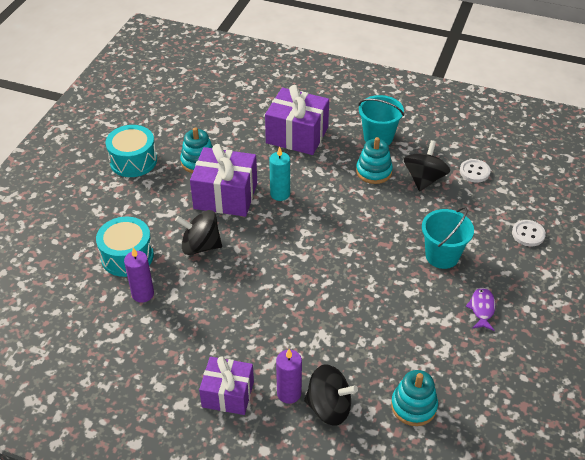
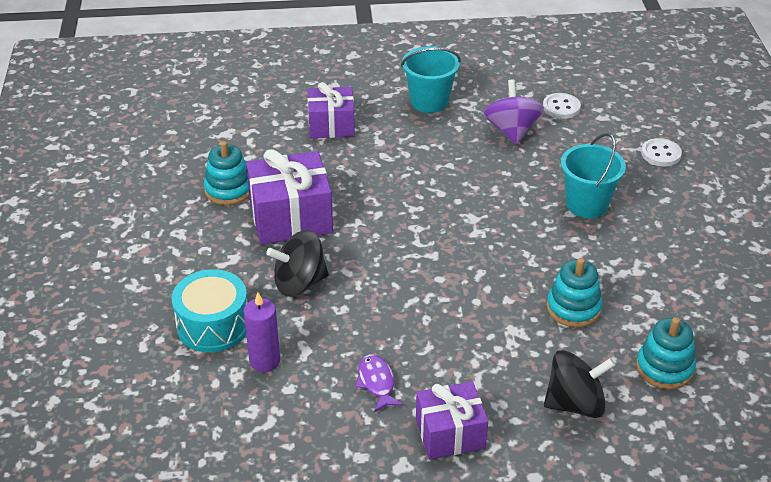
camera: 25 degrees left, 5 degrees down
turquoise drum [105,125,157,177] -> none
purple gift [265,85,329,155] -> purple gift [308,82,355,138], size x0.66
turquoise candle [269,147,290,201] -> none
purple candle [276,349,302,404] -> none
turquoise stacking toy [356,137,393,184] -> turquoise stacking toy moved to [547,258,602,327]
black spinning top [404,140,450,191] -> purple spinning top [484,80,544,145]
purple fish [466,288,496,331] -> purple fish moved to [355,354,403,412]

